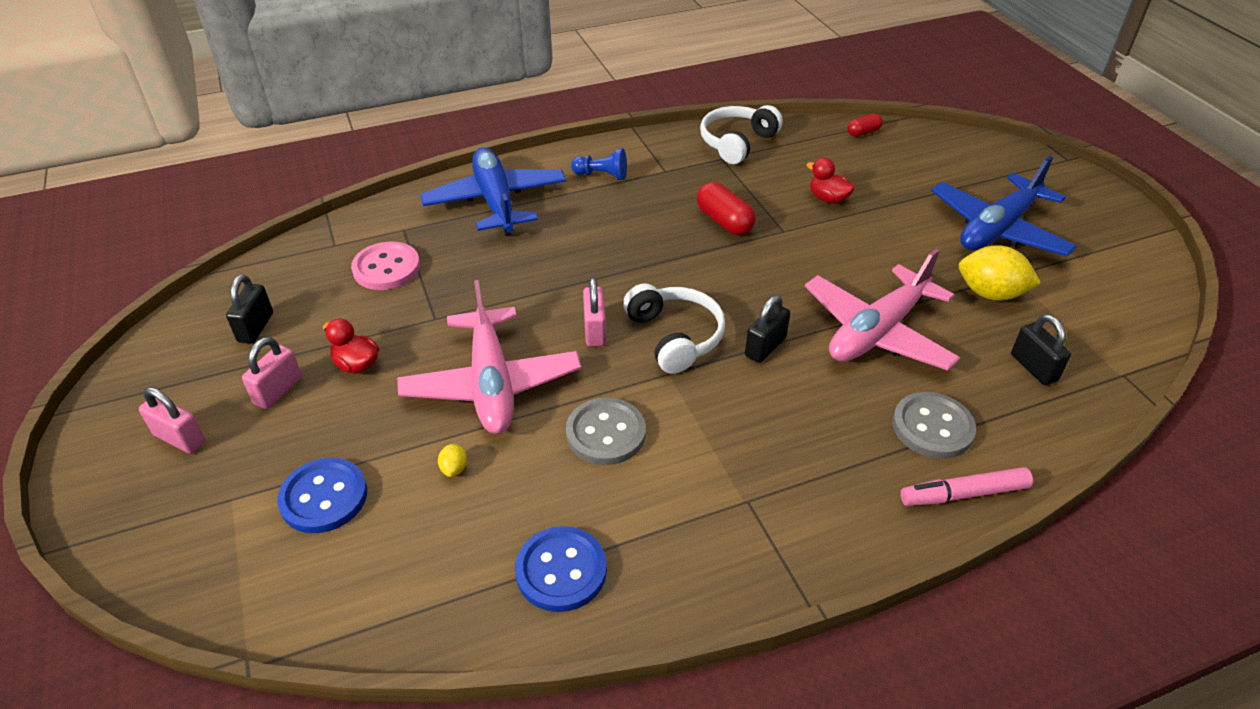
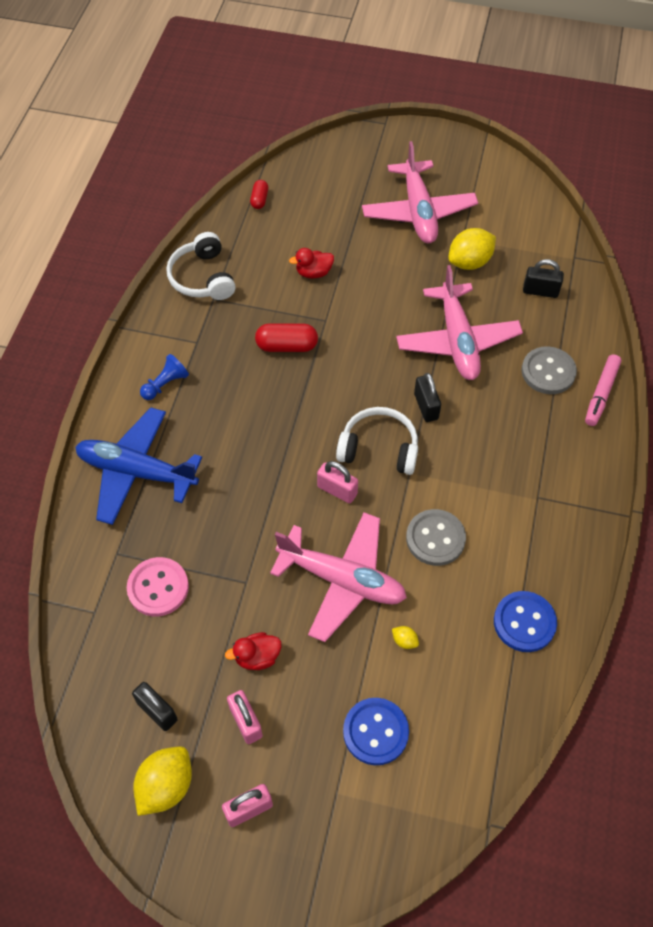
camera: 55 degrees left, 15 degrees up
blue plane [931,156,1077,256] -> pink plane [362,141,478,243]
none -> yellow lemon [133,746,192,816]

